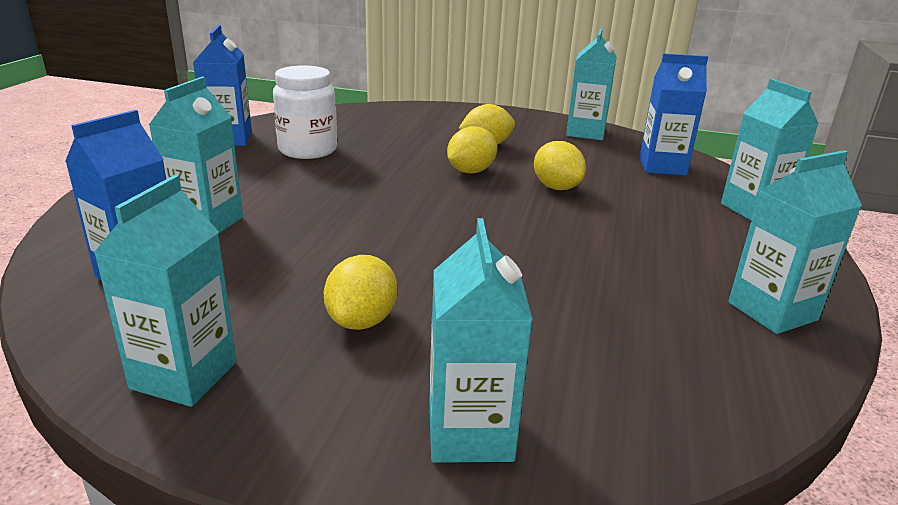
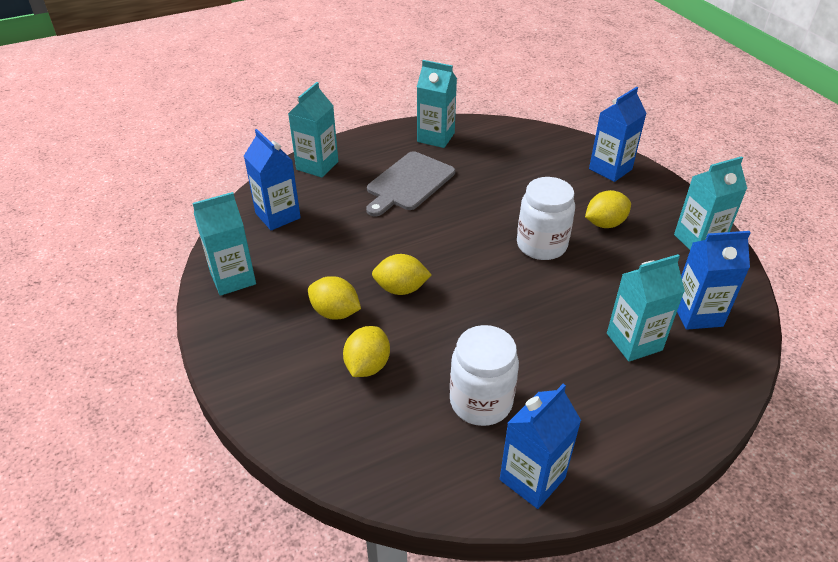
camera: 130 degrees left, 15 degrees up
turquoise carton [429,218,533,463] -> blue carton [589,87,647,182]
yellow lemon [534,141,586,190] -> yellow lemon moved to [343,326,390,377]
none -> grey cutting board [366,151,455,216]
none -> white jar [517,177,575,260]

